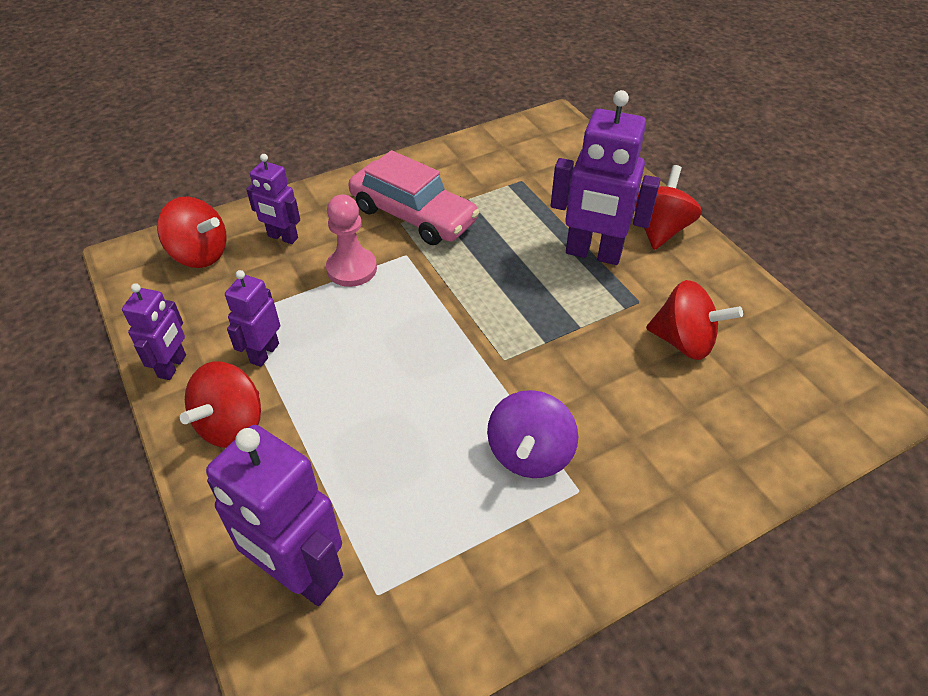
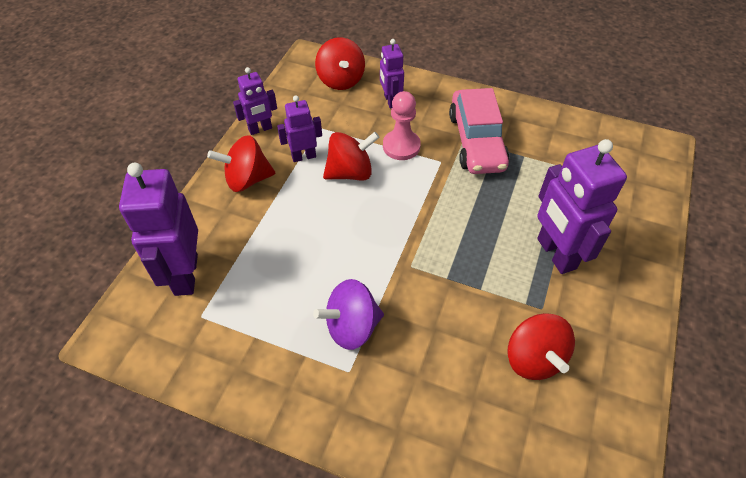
camera: 50 degrees right, 5 degrees up
red spinning top [635,165,702,250] -> red spinning top moved to [323,132,380,181]

